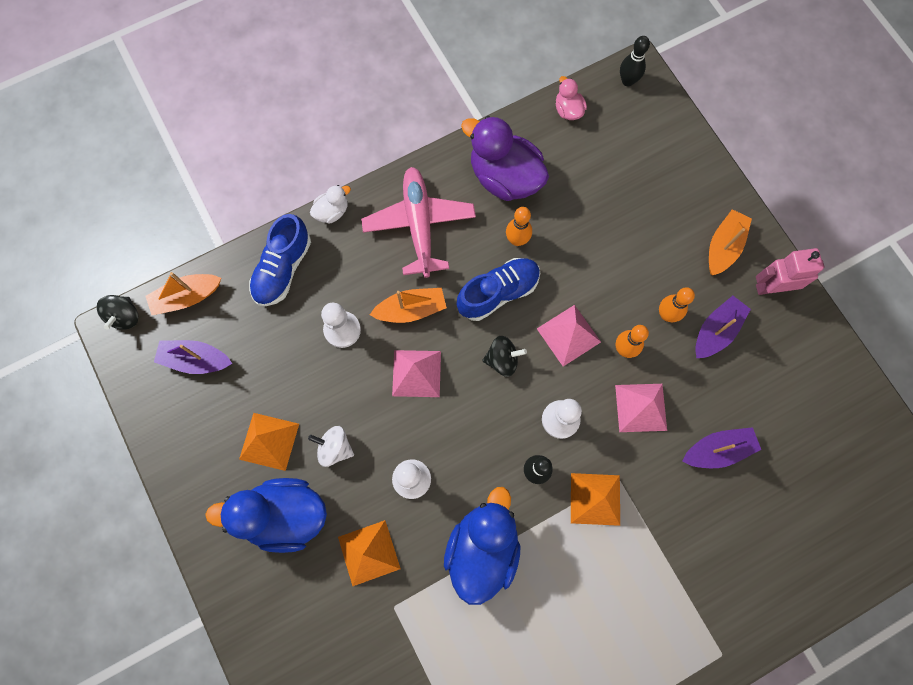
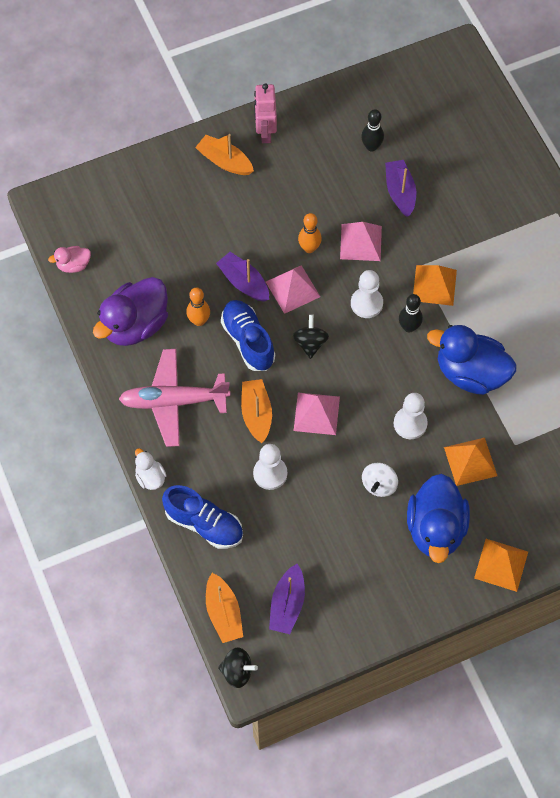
camera: 85 degrees left, 10 degrees down
orange pyramid [239,413,299,471] -> orange pyramid moved to [474,539,528,592]
black bowling pin [620,36,650,86] -> black bowling pin moved to [361,109,384,152]
orange bowling pin [659,287,695,322] -> none
purple boat [695,296,751,358] -> purple boat moved to [216,252,269,302]

